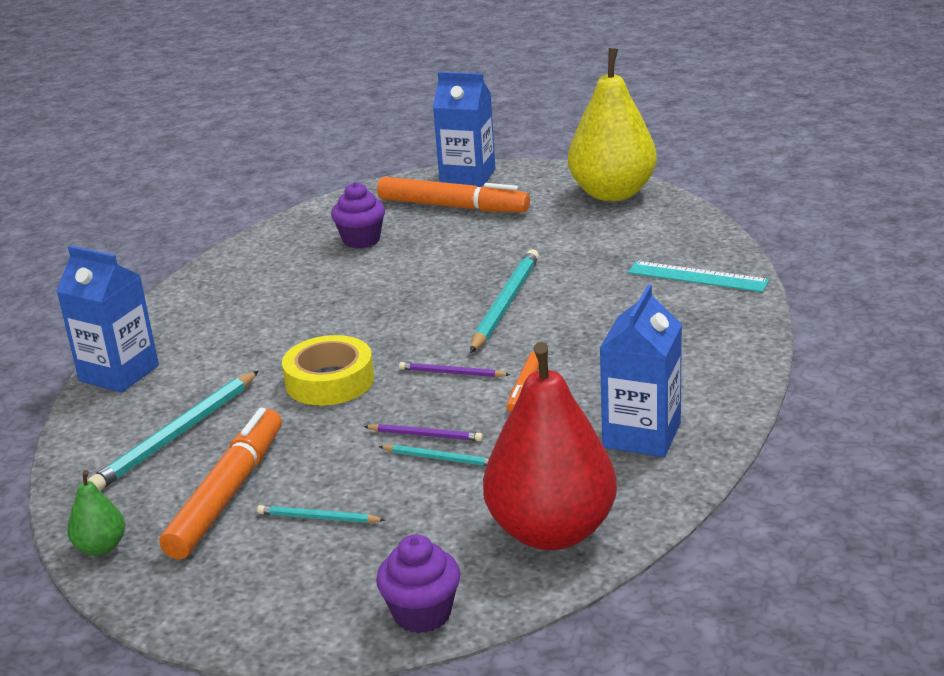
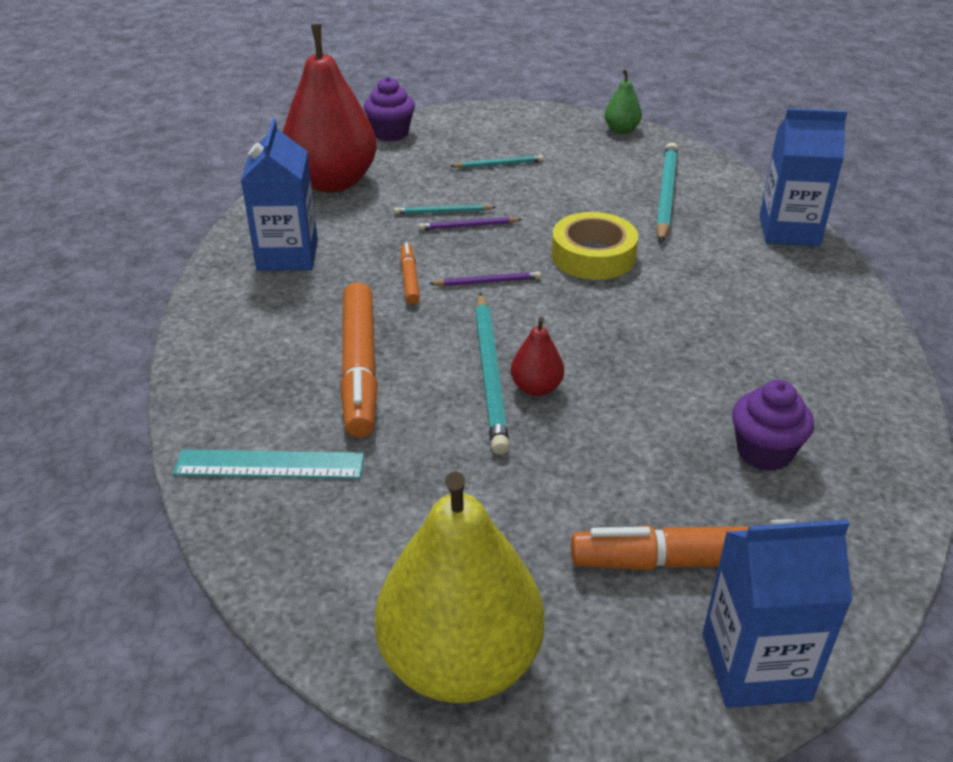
camera: 155 degrees right, 10 degrees up
orange marker [159,408,282,559] -> orange marker moved to [340,282,378,438]
none -> red pear [511,317,564,396]

